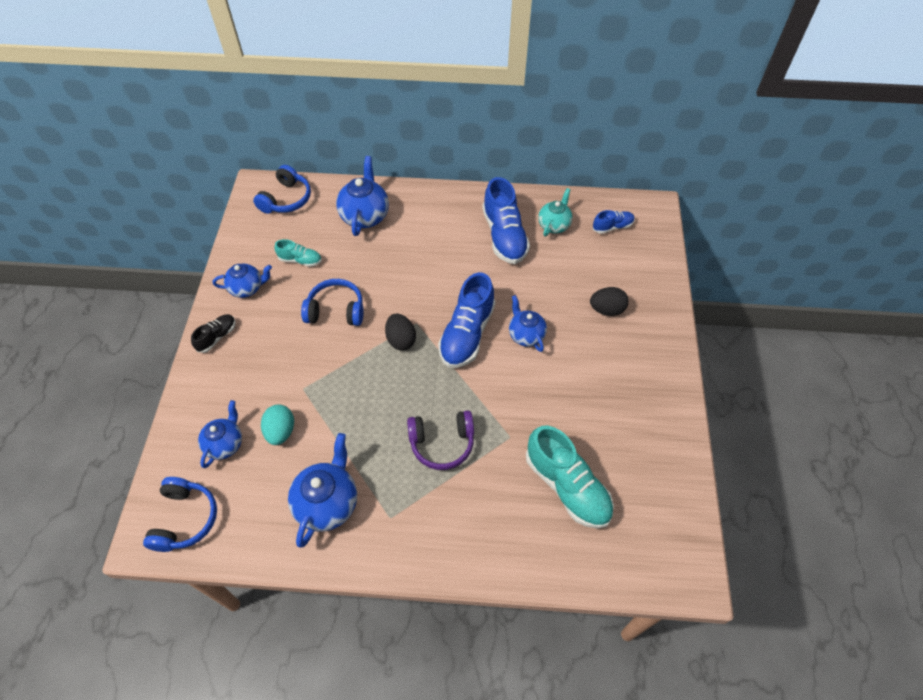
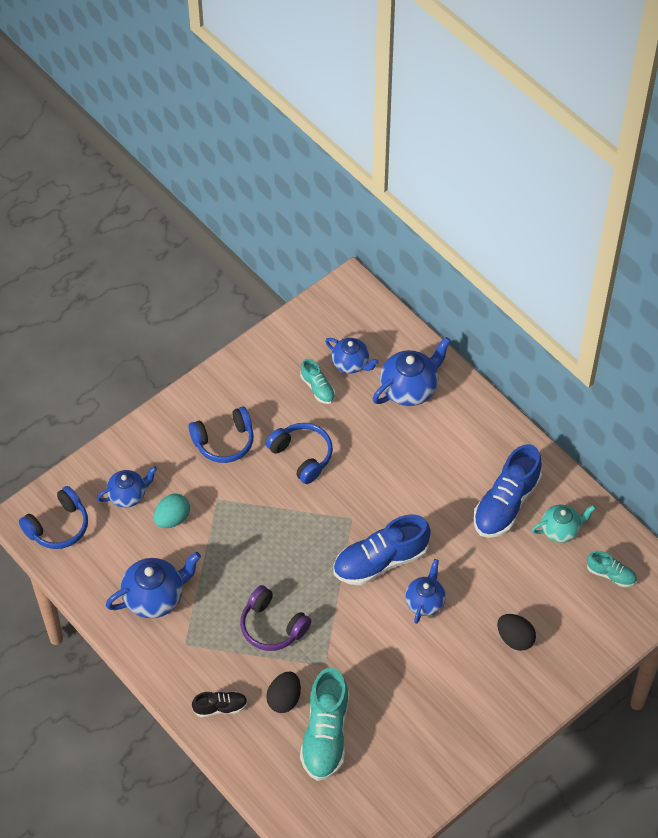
camera: 45 degrees right, 0 degrees up
black shoe [191,314,236,353] -> black shoe moved to [192,691,248,717]
blue teapot [213,264,272,298] -> blue teapot moved to [325,338,379,373]
blue headphones [253,165,311,214] -> blue headphones moved to [189,407,254,463]
black egg [385,313,416,350] -> black egg moved to [266,672,301,713]
blue shoe [593,210,635,234] -> turquoise shoe [587,551,637,587]

